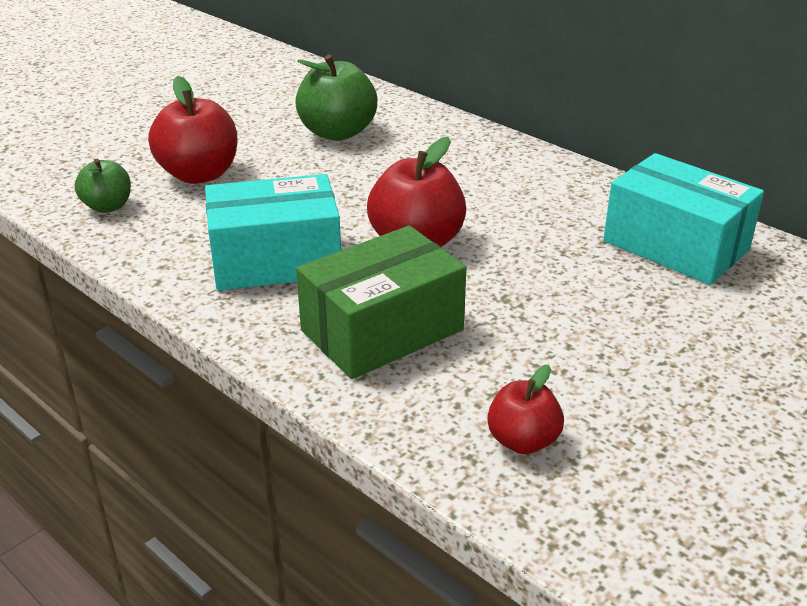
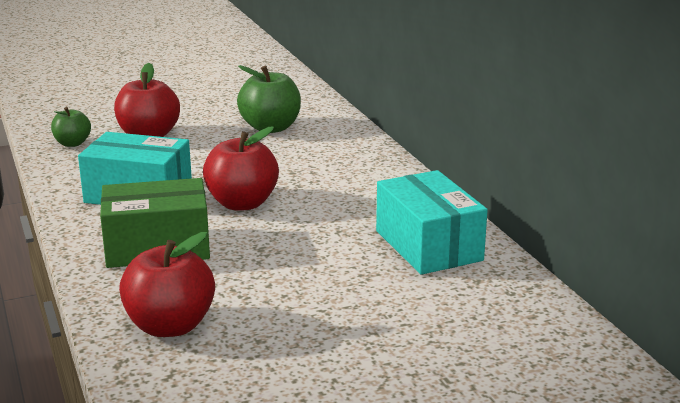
camera: 25 degrees right, 10 degrees down
red apple [487,365,564,454] -> red apple [119,232,215,337], size x1.70

